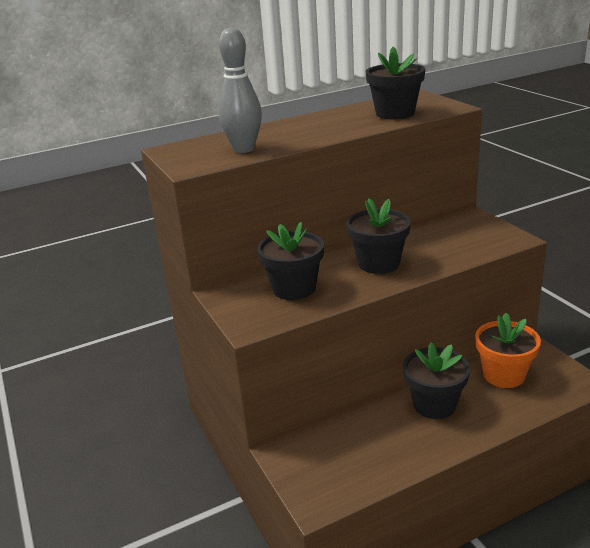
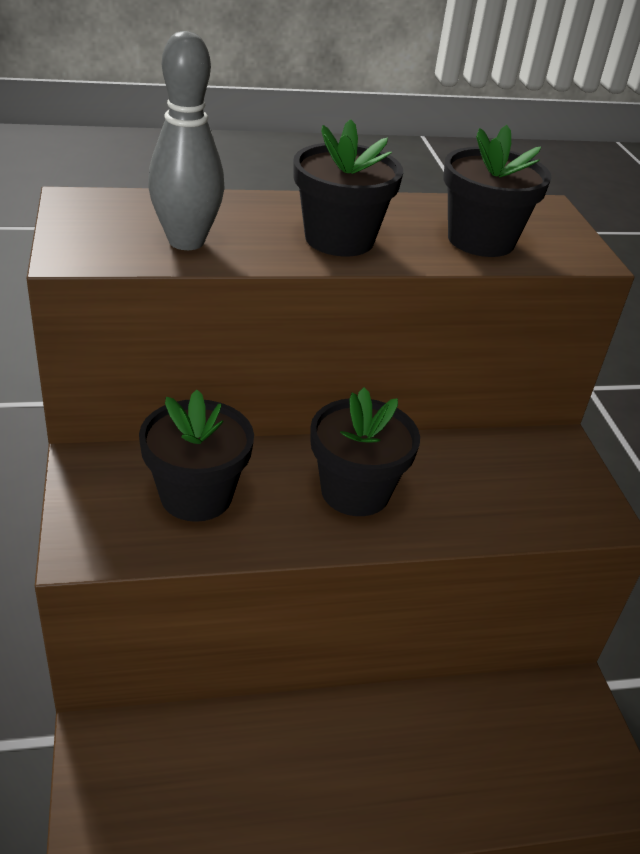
camera: 10 degrees right, 10 degrees up
black flower pot [403,343,470,419] -> black flower pot moved to [293,119,403,256]
orange flower pot [475,313,541,388] -> none

